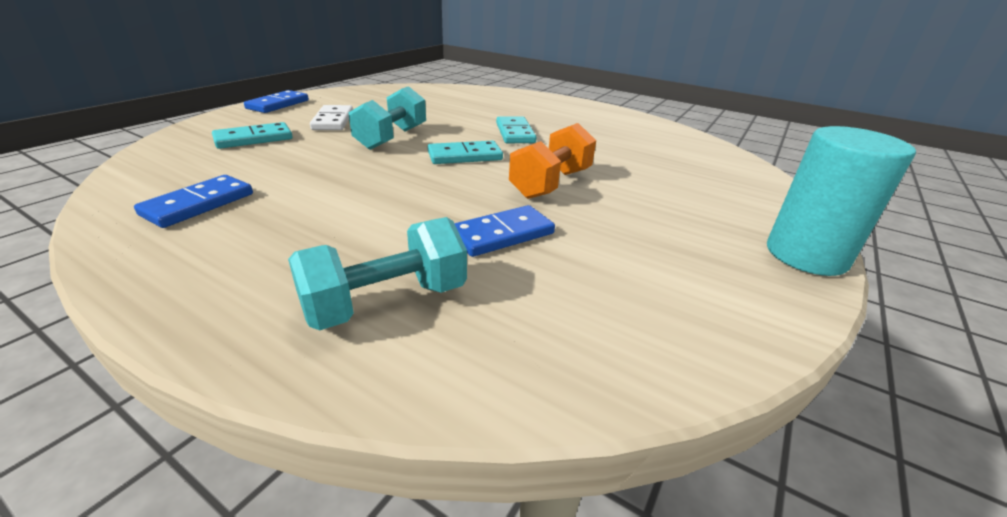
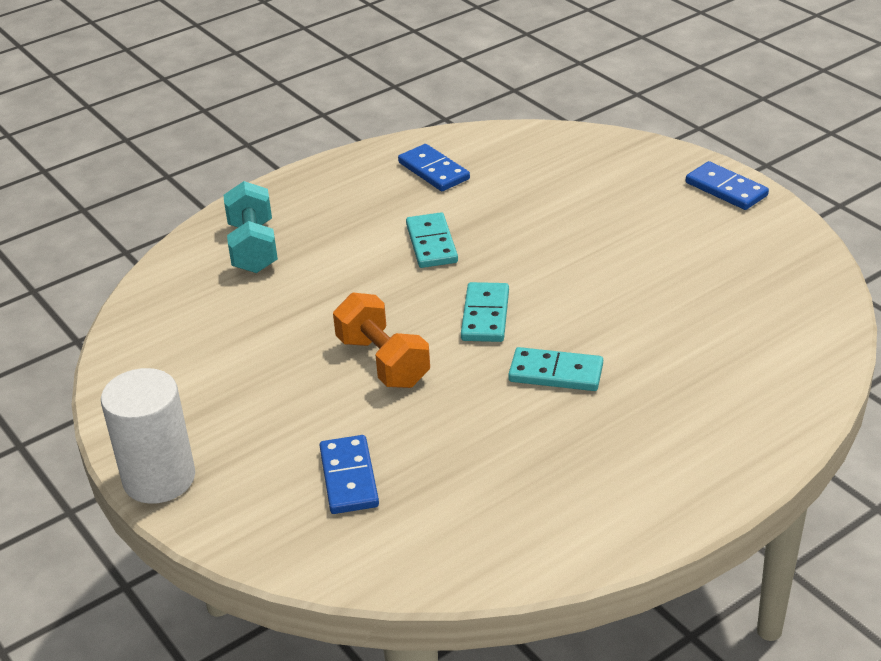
camera: 115 degrees right, 5 degrees up
turquoise domino [212,122,293,149] -> turquoise domino moved to [406,212,458,268]
white domino [310,105,353,130] -> none
turquoise dumbbell [349,86,426,150] -> none
blue domino [454,205,555,257] -> blue domino moved to [320,435,379,514]
turquoise cylinder [767,126,916,276] -> white cylinder [101,368,195,504]

